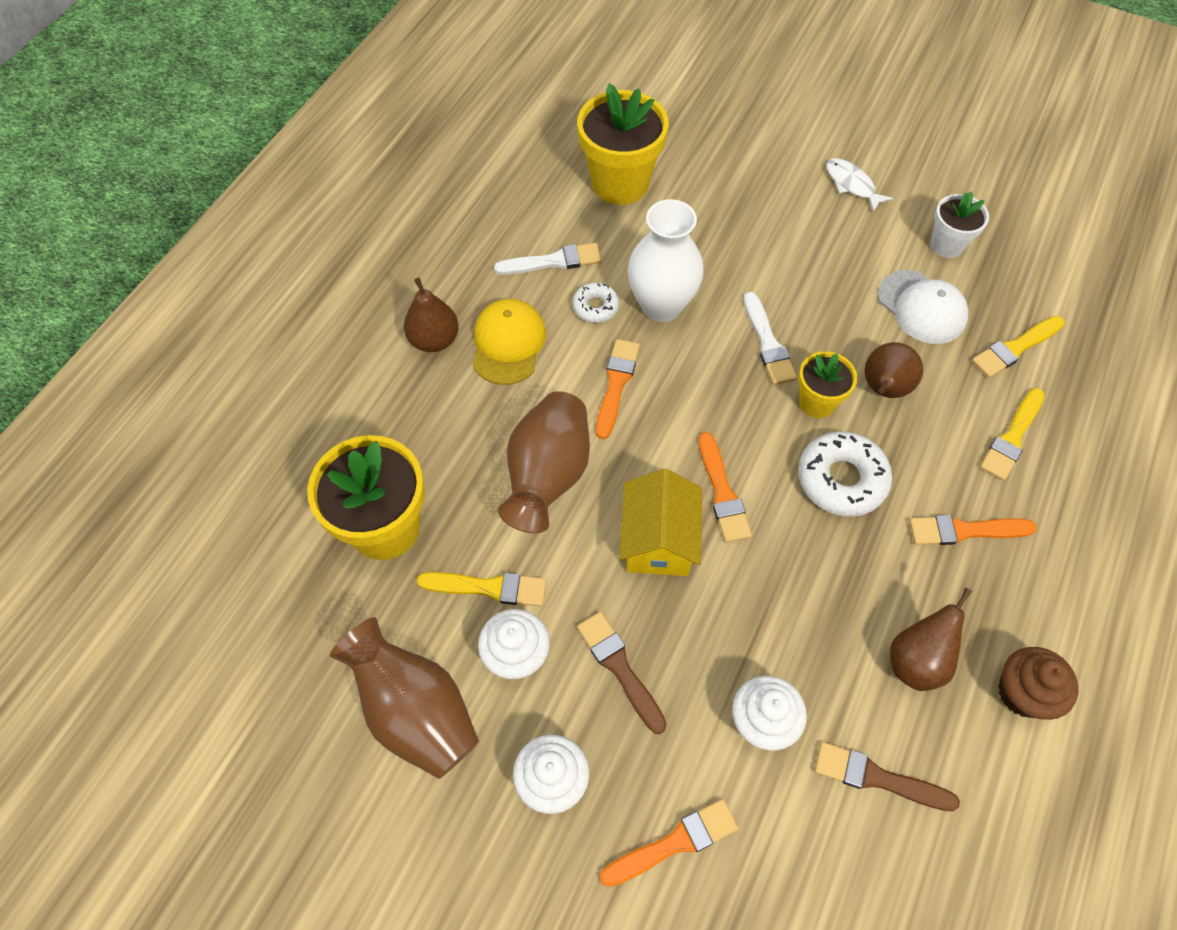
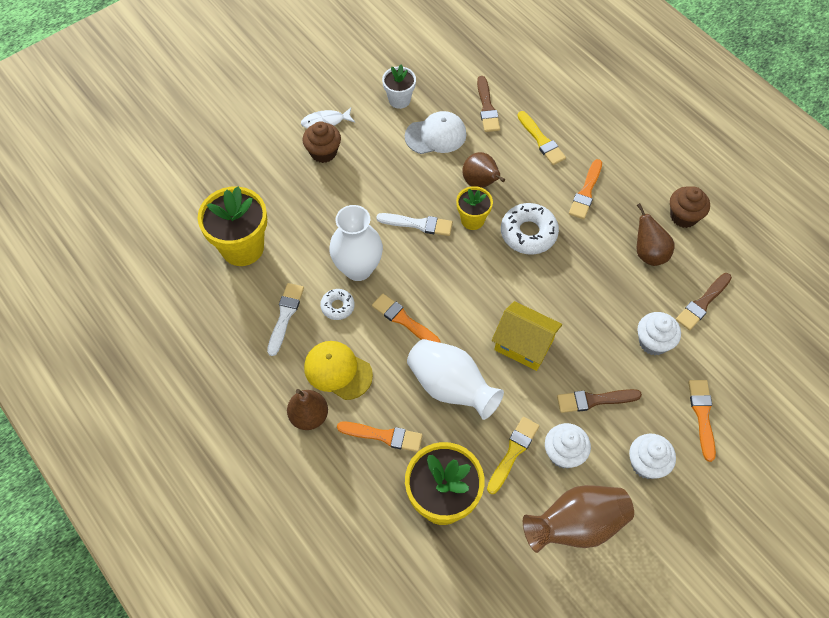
camera: 65 degrees left, 0 degrees up
brown vase [498,391,590,533] -> white vase [407,339,504,420]
orange brush [699,432,752,543] -> orange brush moved to [337,421,423,452]
yellow brush [972,316,1065,378] -> brown brush [477,76,500,132]
none -> brown cupcake [303,121,341,163]

